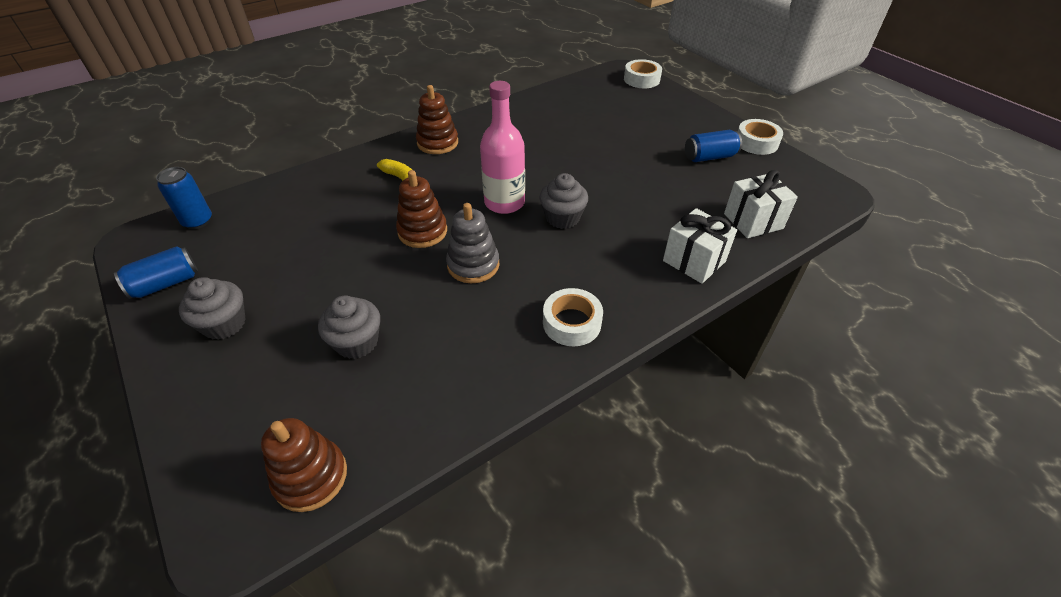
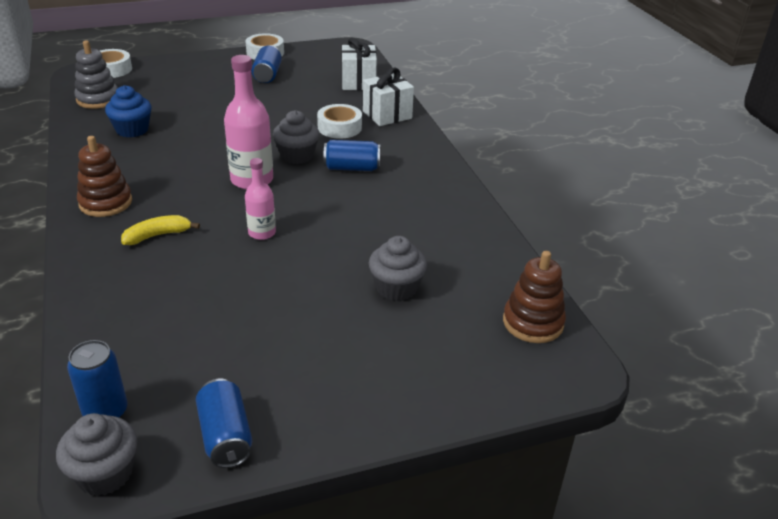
camera: 75 degrees left, 10 degrees down
grey cupcake [179,277,246,340] -> grey cupcake moved to [56,413,137,496]
brown stacking toy [396,170,447,248] -> pink bottle [245,158,276,240]
grey stacking toy [446,203,500,283] -> grey stacking toy moved to [74,40,118,109]
white tape [543,288,603,346] -> white tape moved to [317,104,362,139]
none -> blue cupcake [105,85,151,137]
none -> blue can [323,140,380,171]

